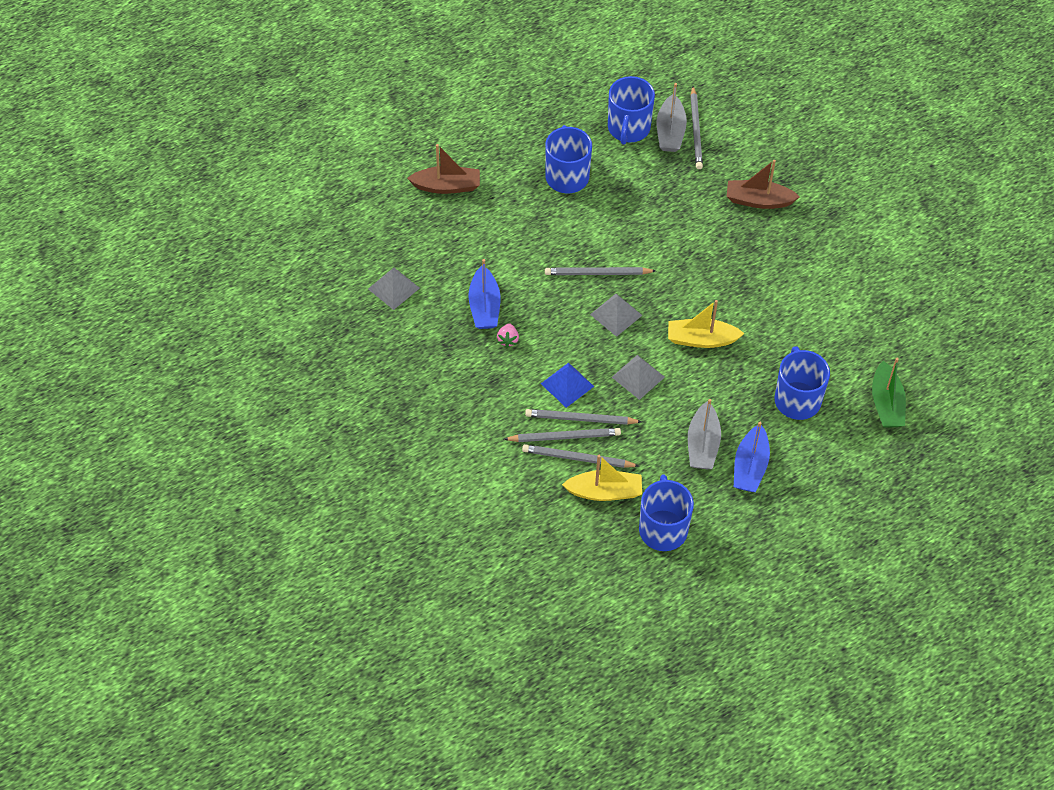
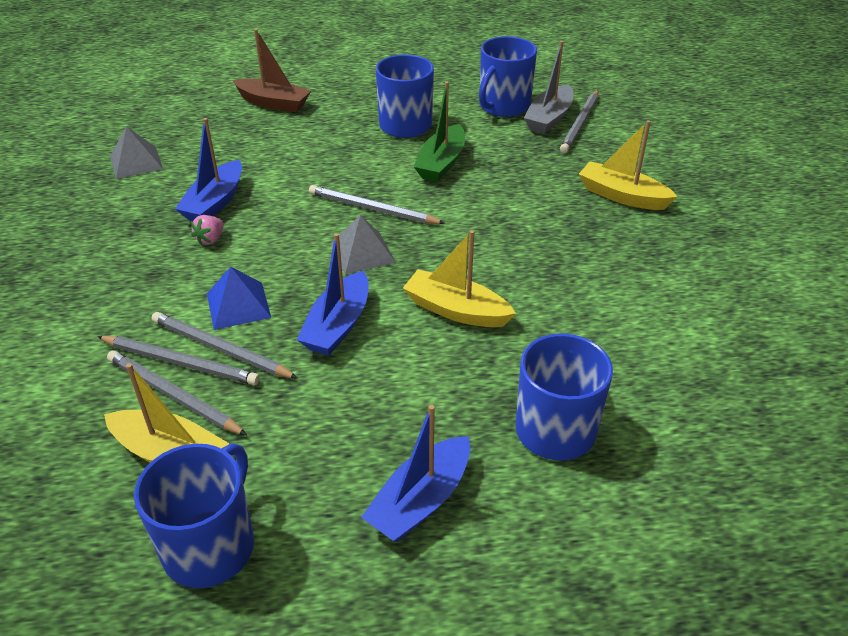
camera: 25 degrees right, 15 degrees down
grey pyramid [612,355,665,400] -> blue boat [297,233,369,356]
grey boat [688,399,721,469] -> none
brown boat [726,160,800,209] -> yellow boat [579,120,678,210]
green boat [872,358,906,428] -> green boat moved to [414,82,465,182]

